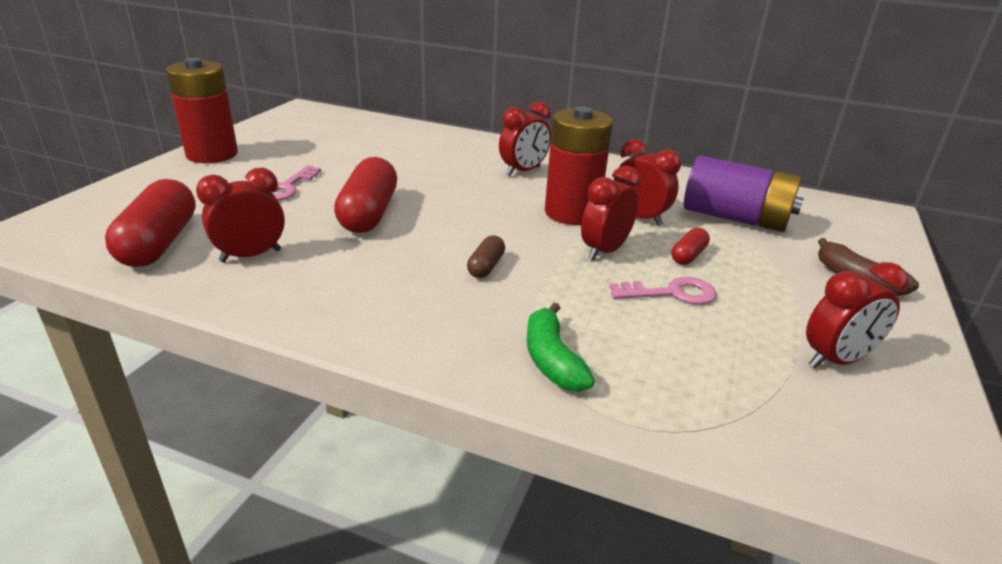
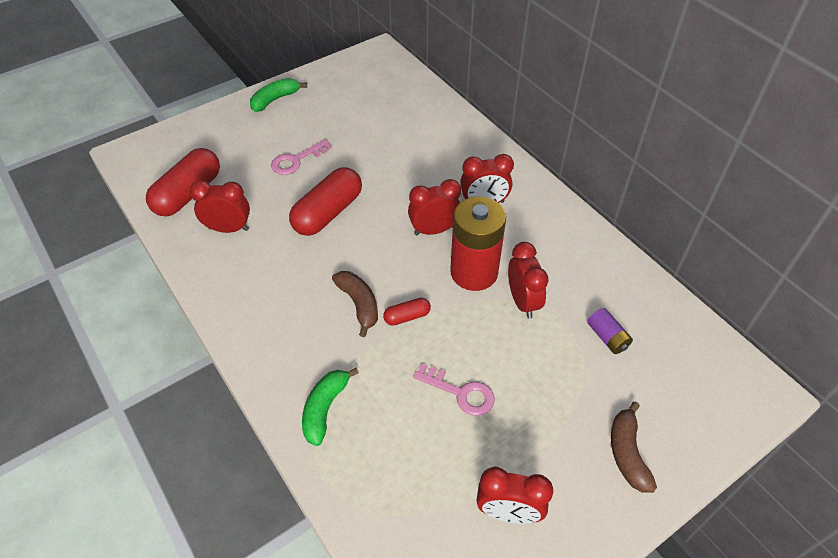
camera: 35 degrees right, 20 degrees up
red battery [166,58,238,163] -> green banana [250,78,307,112]
brown capsule [467,235,505,278] -> brown banana [332,271,378,337]
red clock [581,166,641,261] -> red clock moved to [408,179,461,235]
red capsule [671,228,710,265] -> red capsule moved to [383,298,431,326]
purple battery [684,156,804,232] -> purple battery [587,308,633,354], size x0.46

